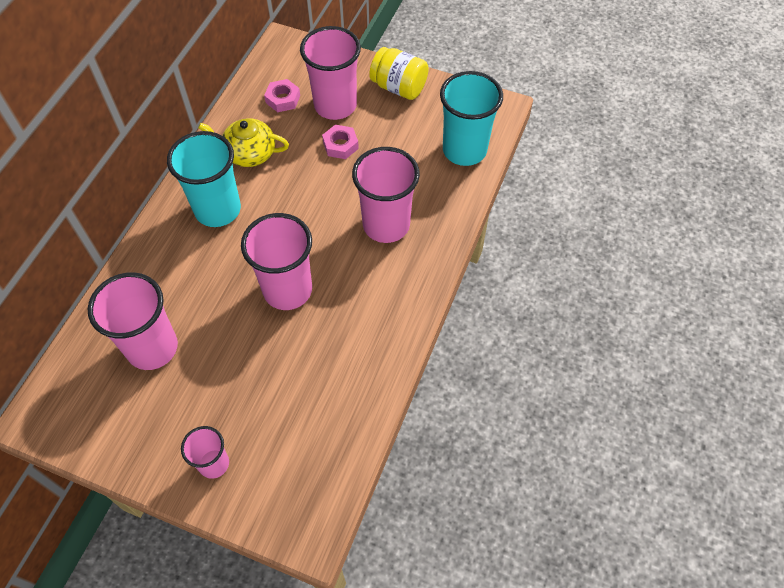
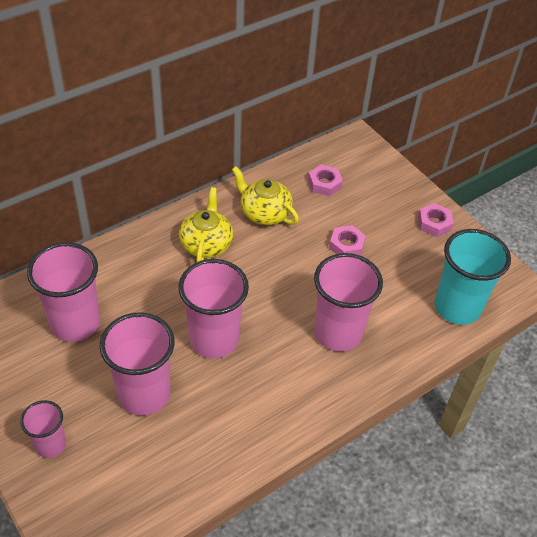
camera: 30 degrees right, 10 degrees down
turquoise cup [167,131,241,227] -> yellow teapot [179,187,233,262]
pink cup [300,26,361,120] -> pink cup moved to [100,312,175,416]
yellow jar [369,47,429,100] -> pink nut [418,203,454,237]

